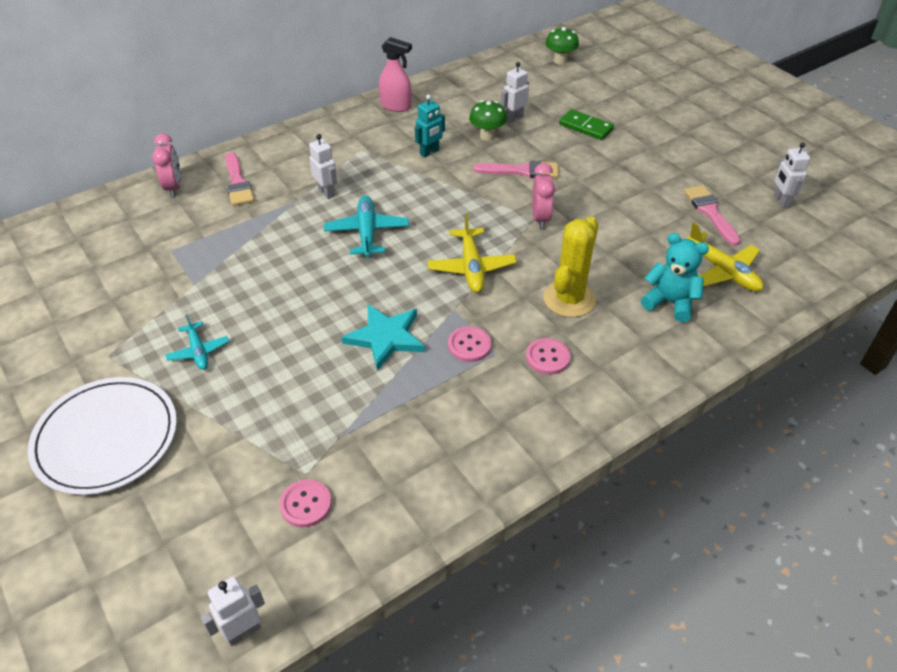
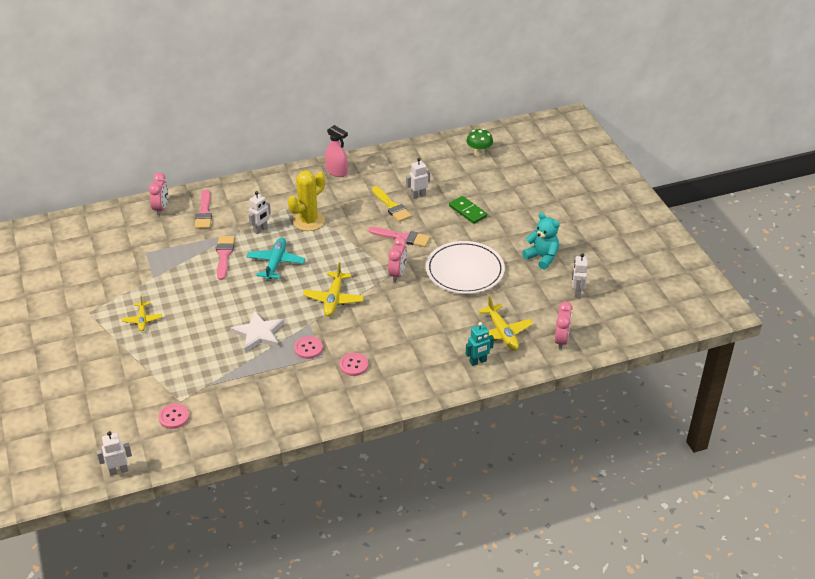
camera: 15 degrees right, 5 degrees down
white plate [28,377,177,495] -> white plate moved to [426,241,505,294]
turquoise plane [165,314,229,370] -> yellow plane [122,296,162,331]
white robot [309,134,337,199] -> white robot turned 60 degrees clockwise [249,191,271,234]
turquoise star [342,304,425,371] -> white star [230,310,284,352]
turquoise robot [415,95,445,157] -> turquoise robot moved to [466,322,494,366]
green mushroom [469,100,507,141] -> yellow brush [372,186,412,222]
yellow cactus [544,216,598,317] -> yellow cactus moved to [288,170,325,231]
turquoise teddy bear [641,233,709,322] -> turquoise teddy bear moved to [522,212,560,270]
pink brush [684,185,741,246] -> pink brush moved to [216,236,235,280]
none -> pink clock [555,301,572,350]

